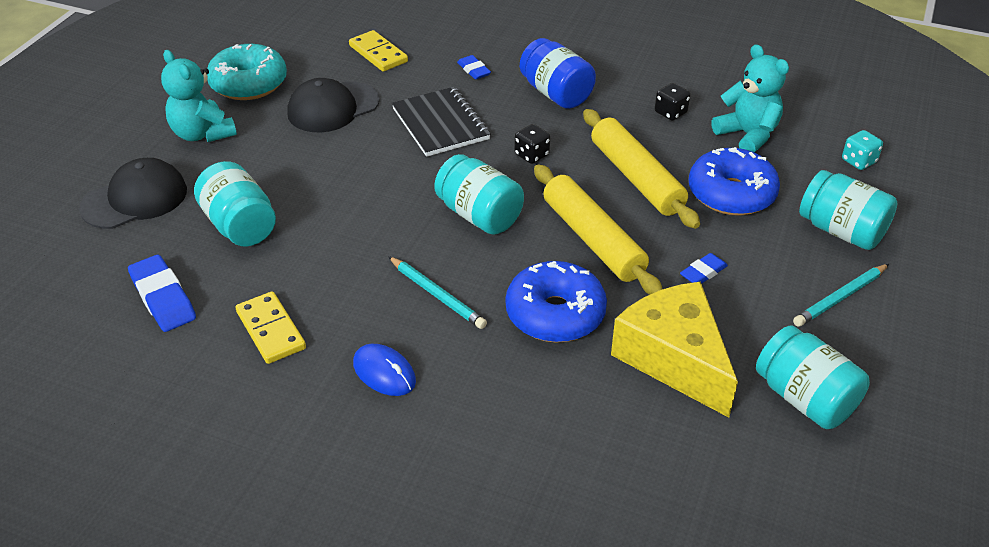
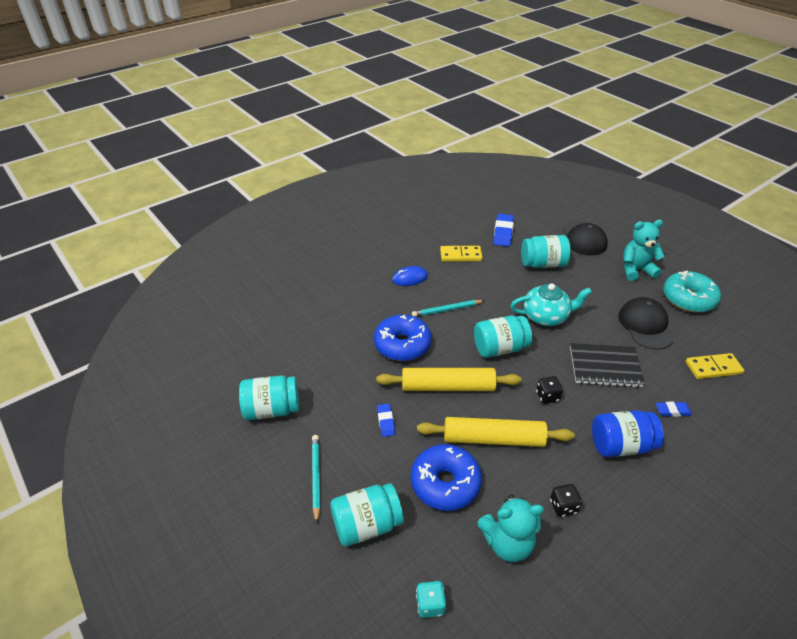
camera: 120 degrees right, 0 degrees up
blue eraser [128,255,196,332] -> blue eraser turned 75 degrees counterclockwise [493,214,514,247]
yellow cheese [611,282,738,418] -> none
none -> turquoise teapot [510,284,592,326]

